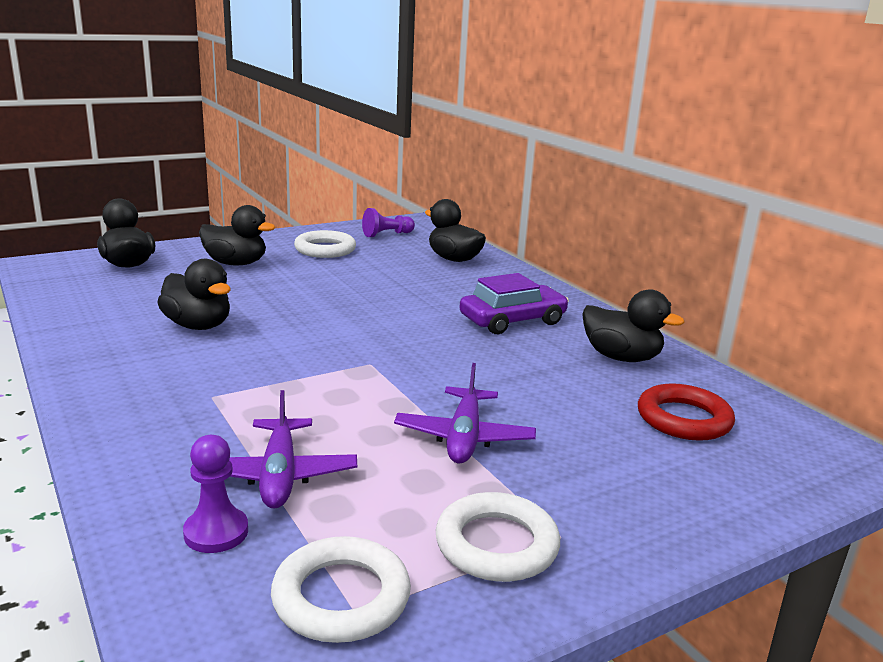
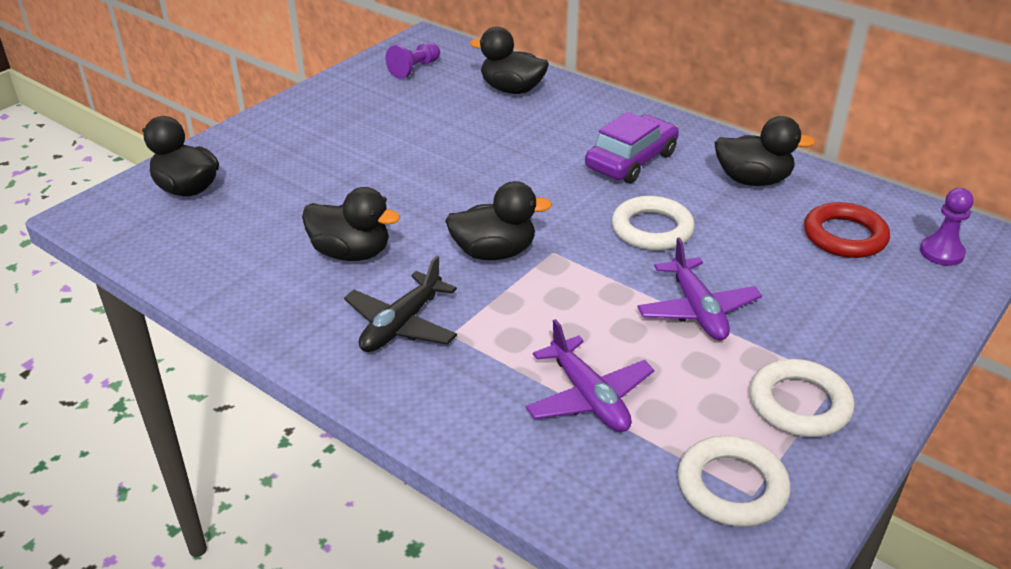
camera: 20 degrees left, 15 degrees up
purple pawn [183,435,248,553] -> purple pawn moved to [920,188,974,266]
black duck [199,205,275,265] -> black duck moved to [445,181,552,260]
white ring [294,230,356,258] -> white ring moved to [612,196,695,251]
none -> black plane [344,256,457,352]

